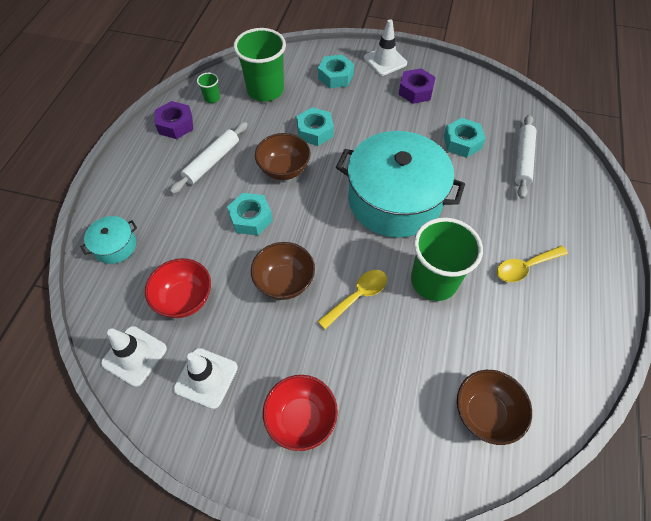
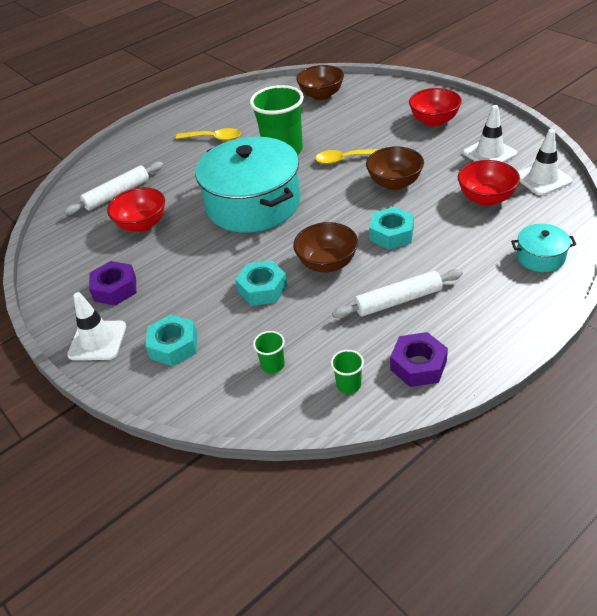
camera: 140 degrees left, 15 degrees down
green cup [233,28,286,101] -> green cup [253,331,285,373], size x0.43
turquoise nut [444,118,486,158] -> red bowl [107,187,165,232]

